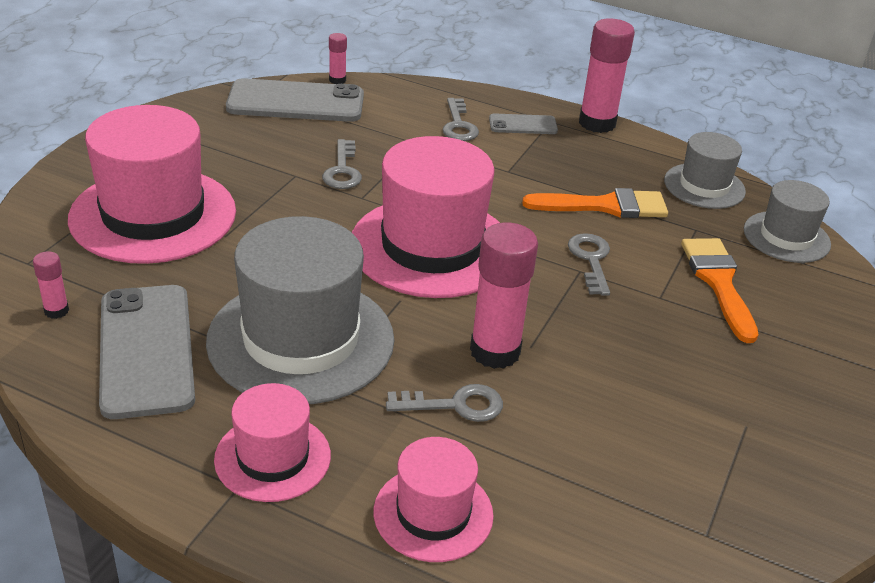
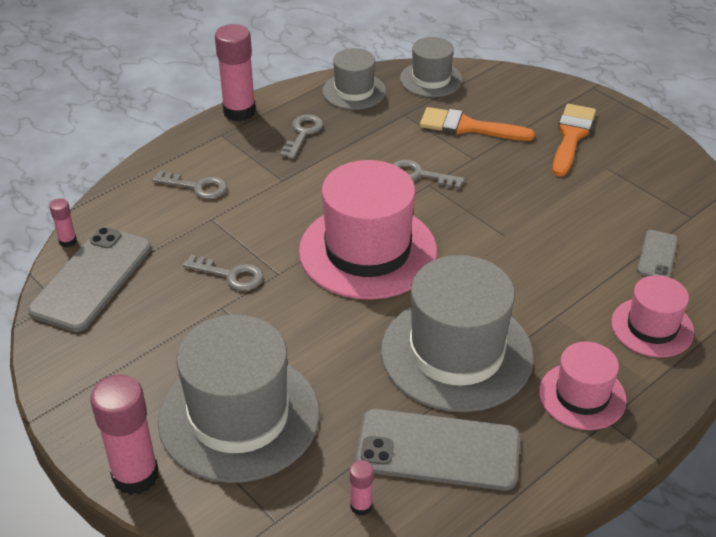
camera: 65 degrees left, 5 degrees up
pink hat [68,105,236,264] -> grey hat [158,315,320,483]
grey key [386,384,503,422] -> grey key moved to [280,114,323,159]
pink glue stick [470,222,538,369] -> pink glue stick moved to [90,375,159,495]
grey phone [489,113,558,134] -> grey phone moved to [637,230,678,278]
orange brush [522,188,668,218] -> orange brush moved to [552,104,596,177]

